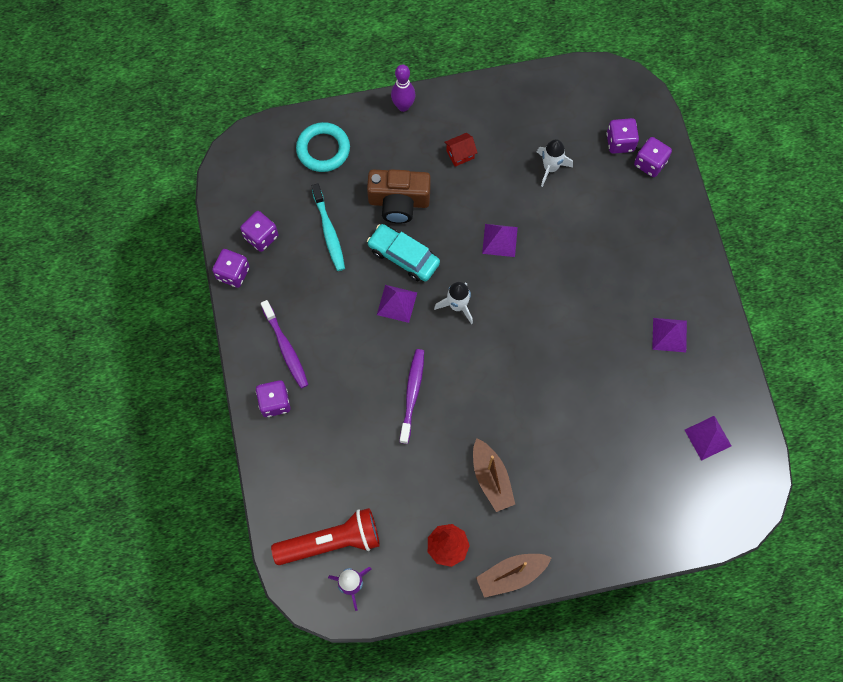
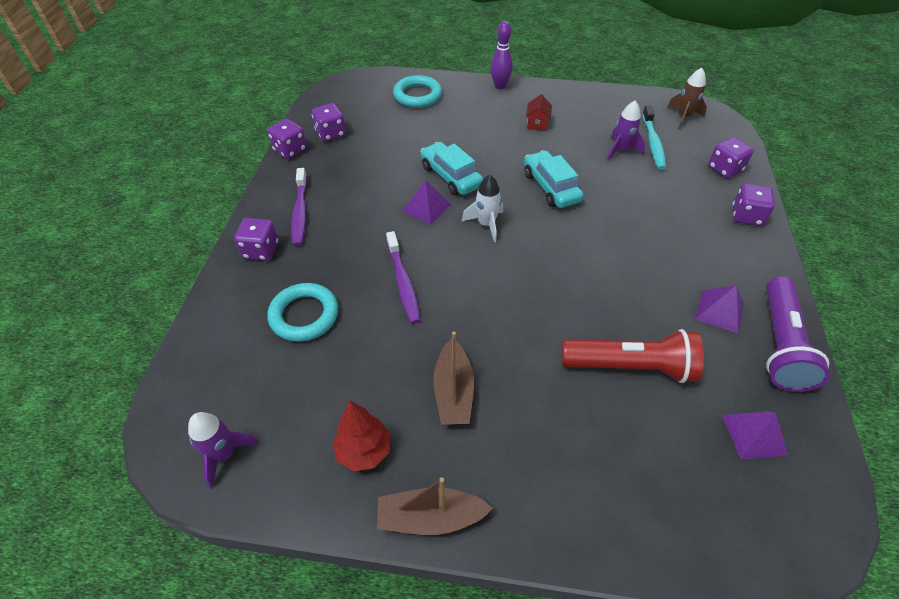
camera: 20 degrees right, 20 degrees down
red flashlight [271,508,380,565] -> red flashlight moved to [562,329,704,383]
turquoise toothbrush [312,183,345,271] -> turquoise toothbrush moved to [642,105,666,170]
brown camera [367,169,431,224] -> none
purple toothbrush [399,349,424,444] -> purple toothbrush turned 135 degrees clockwise [386,231,421,324]
red house [444,133,478,167] -> red house turned 75 degrees counterclockwise [526,94,552,131]
purple pyramid [482,224,518,257] -> turquoise car [524,150,584,208]
white rocket [537,139,573,187] -> purple rocket [607,101,645,161]
purple dice [607,118,639,154] -> purple dice moved to [732,184,775,226]
none -> turquoise ring [267,283,339,342]
none -> brown rocket [667,68,707,129]
none -> purple flashlight [766,276,830,392]

